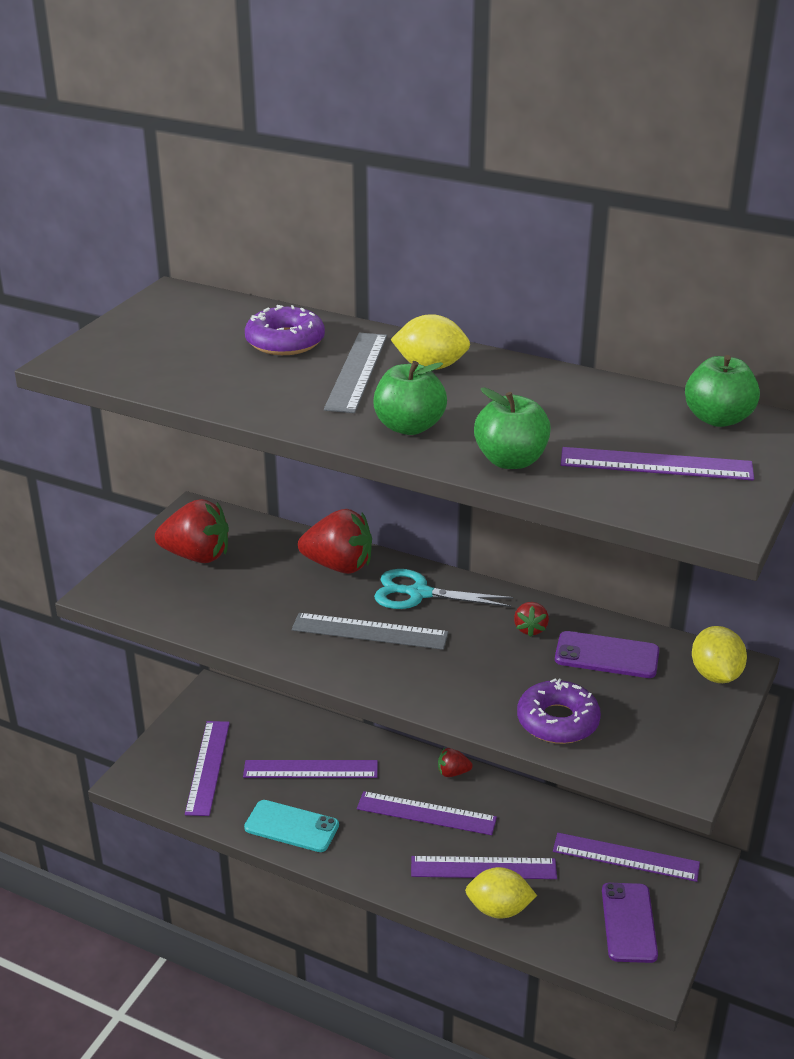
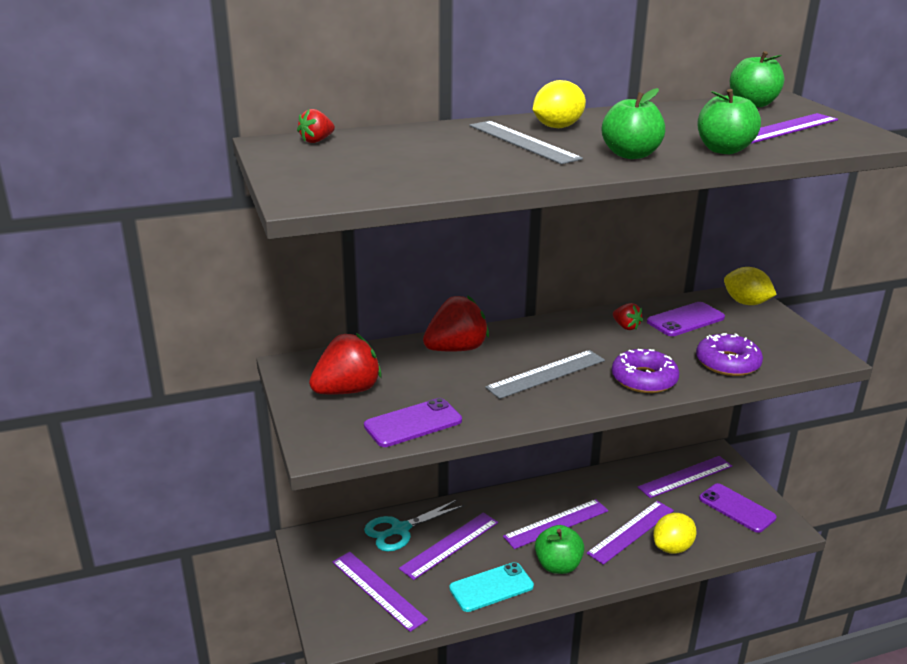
camera: 45 degrees left, 5 degrees down
purple donut [245,305,325,355] -> purple donut moved to [612,349,679,393]
turquoise scissors [374,569,513,609] -> turquoise scissors moved to [364,499,465,551]
red strawberry [438,748,473,777] -> red strawberry moved to [297,109,335,143]
none -> purple phone [364,398,462,447]
none -> green apple [535,525,584,574]

